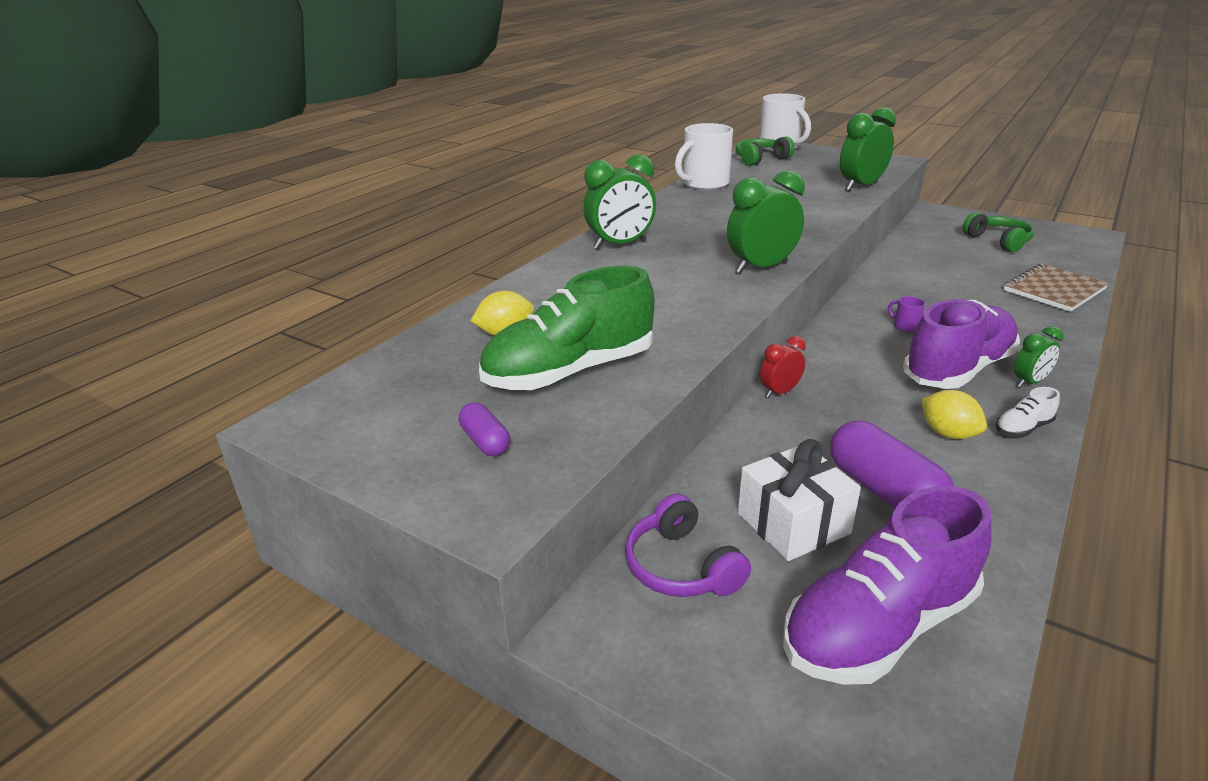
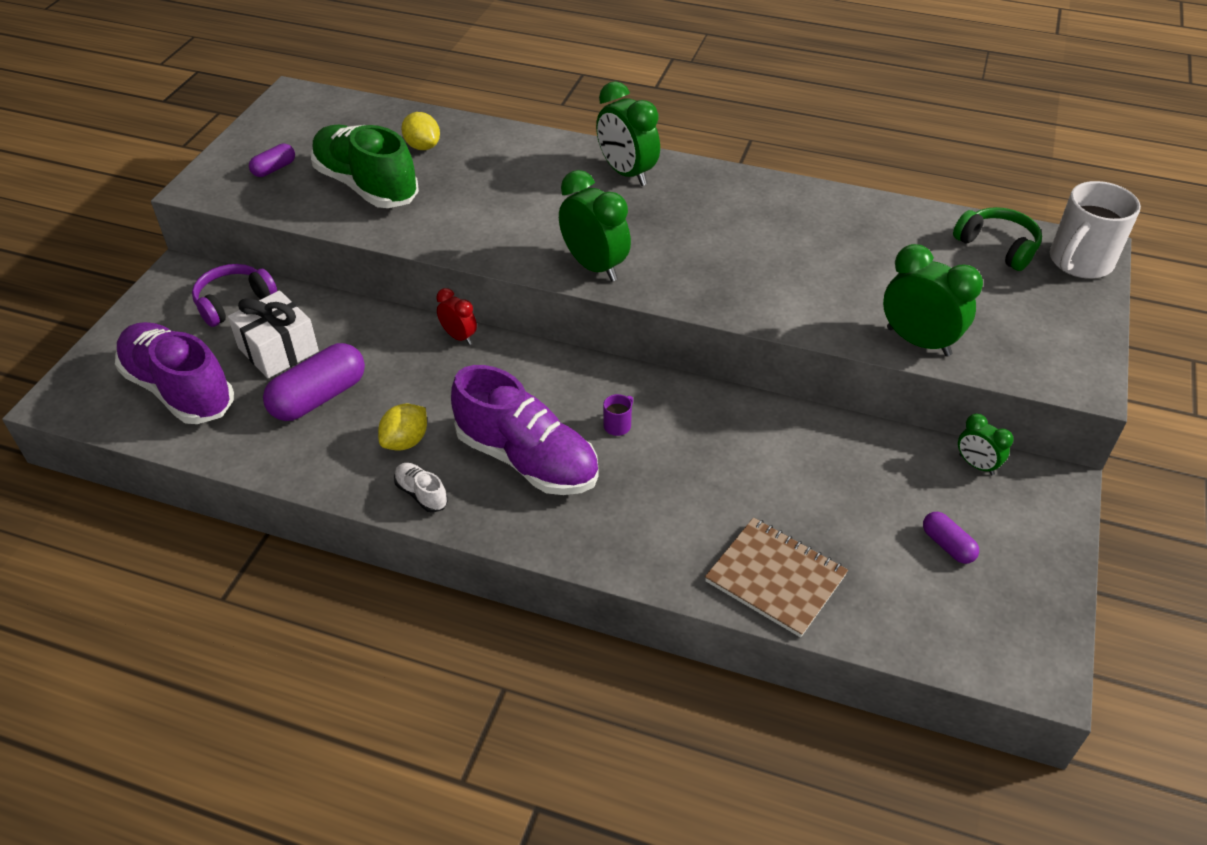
camera: 75 degrees right, 15 degrees up
white mug [675,123,733,190] -> none
green headphones [963,212,1034,252] -> purple capsule [923,512,979,564]
green clock [1014,326,1064,388] -> green clock moved to [958,414,1014,475]

